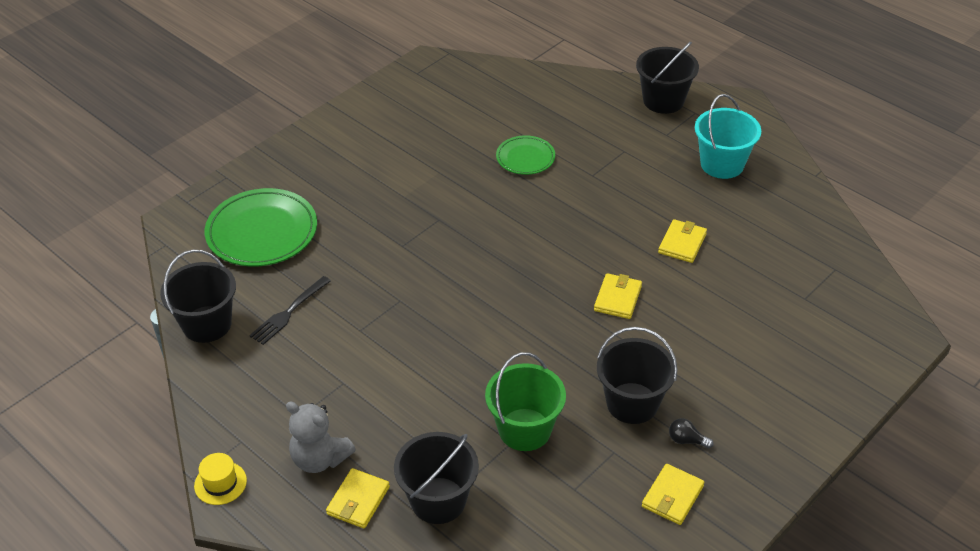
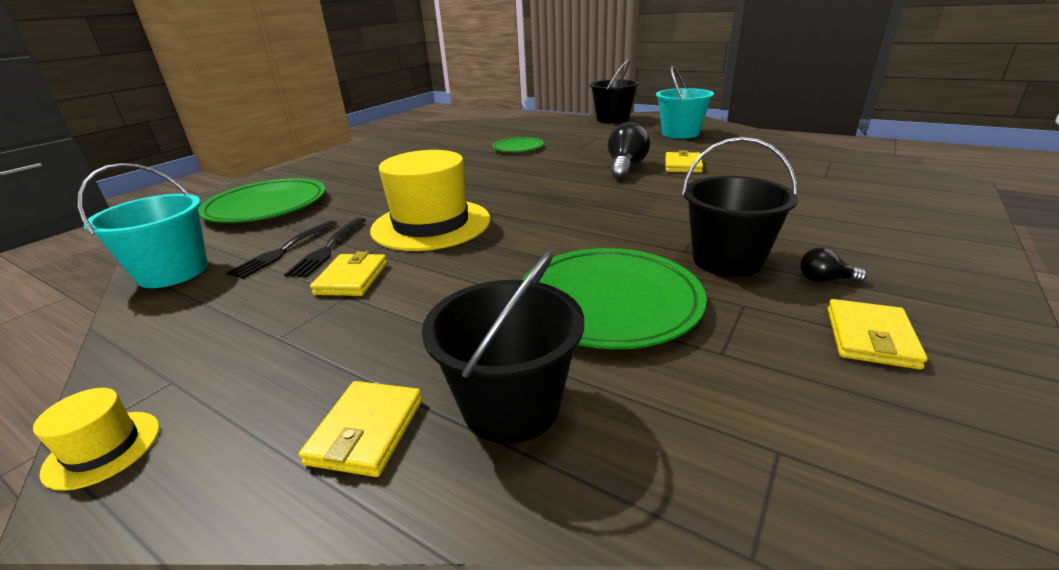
camera: 10 degrees left, 15 degrees down
black bucket [160,250,236,343] -> turquoise bucket [78,163,208,288]
grey teddy bear [286,401,356,473] -> none
green bucket [485,352,566,451] -> green plate [522,248,707,349]
yellow wallet [594,273,642,319] -> yellow wallet moved to [310,251,387,296]
none -> black fork [284,218,365,278]
none -> yellow hat [370,150,490,251]
none -> black light bulb [608,122,650,179]

